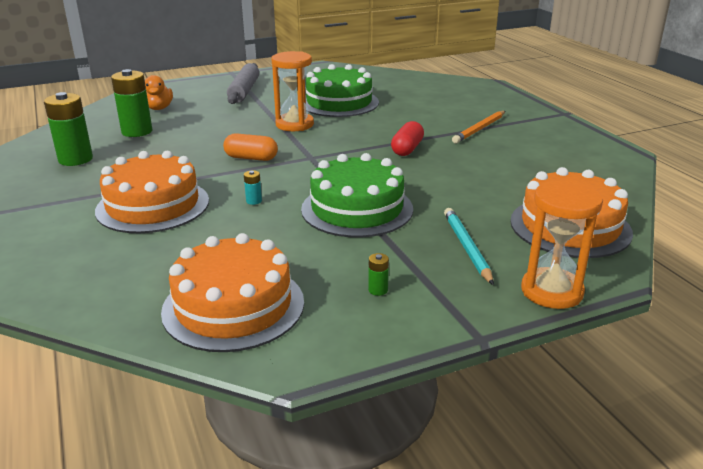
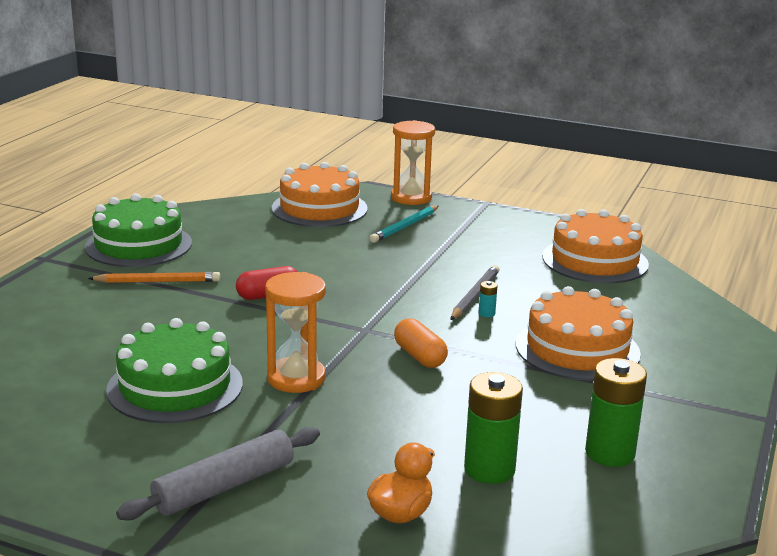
camera: 135 degrees left, 5 degrees down
green cake [301,153,413,237] -> green cake moved to [85,194,192,267]
green battery [368,253,389,296] -> none
none -> grey pencil [450,265,499,320]

